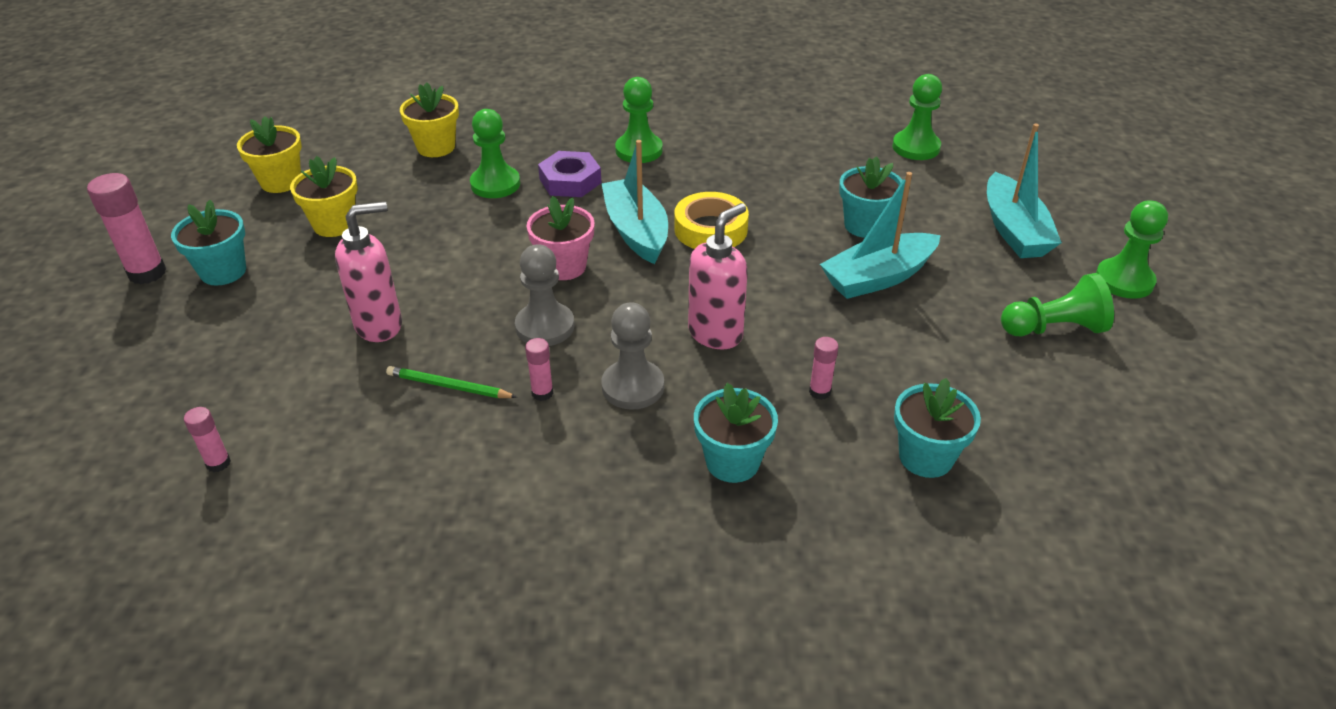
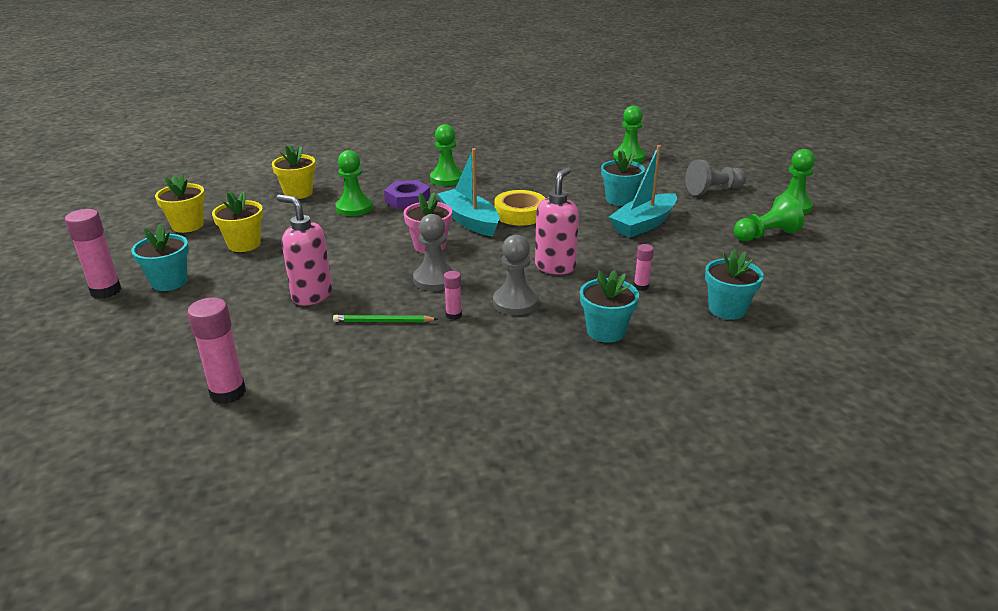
camera: 15 degrees left, 10 degrees down
pink glue stick [184,407,231,472] -> pink glue stick [187,298,246,404], size x1.87
pink soap dispenser [335,202,402,342] -> pink soap dispenser turned 105 degrees counterclockwise [276,195,332,305]
turquoise boat [987,123,1062,258] -> grey pawn [685,160,746,195]

